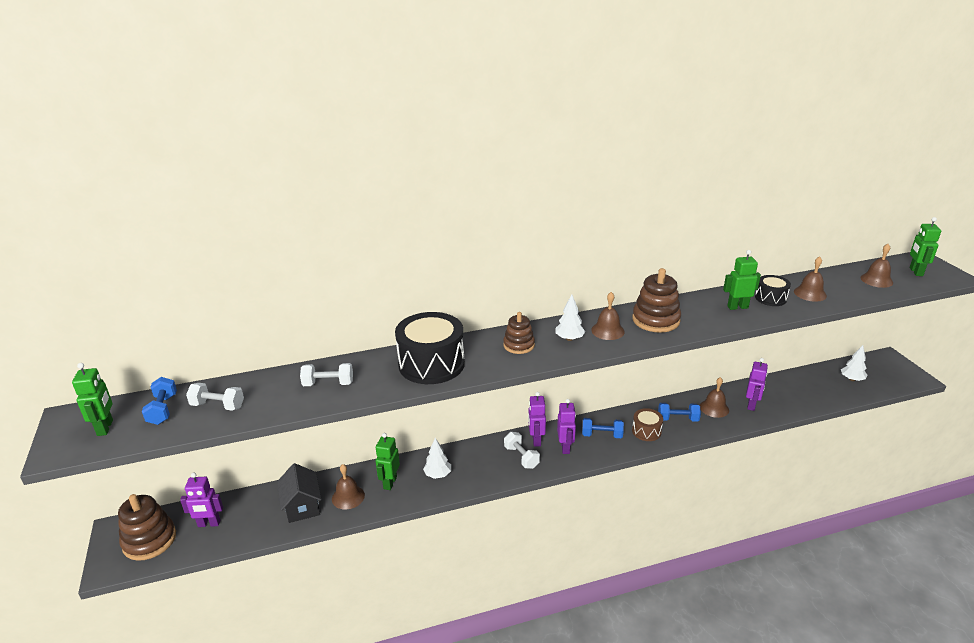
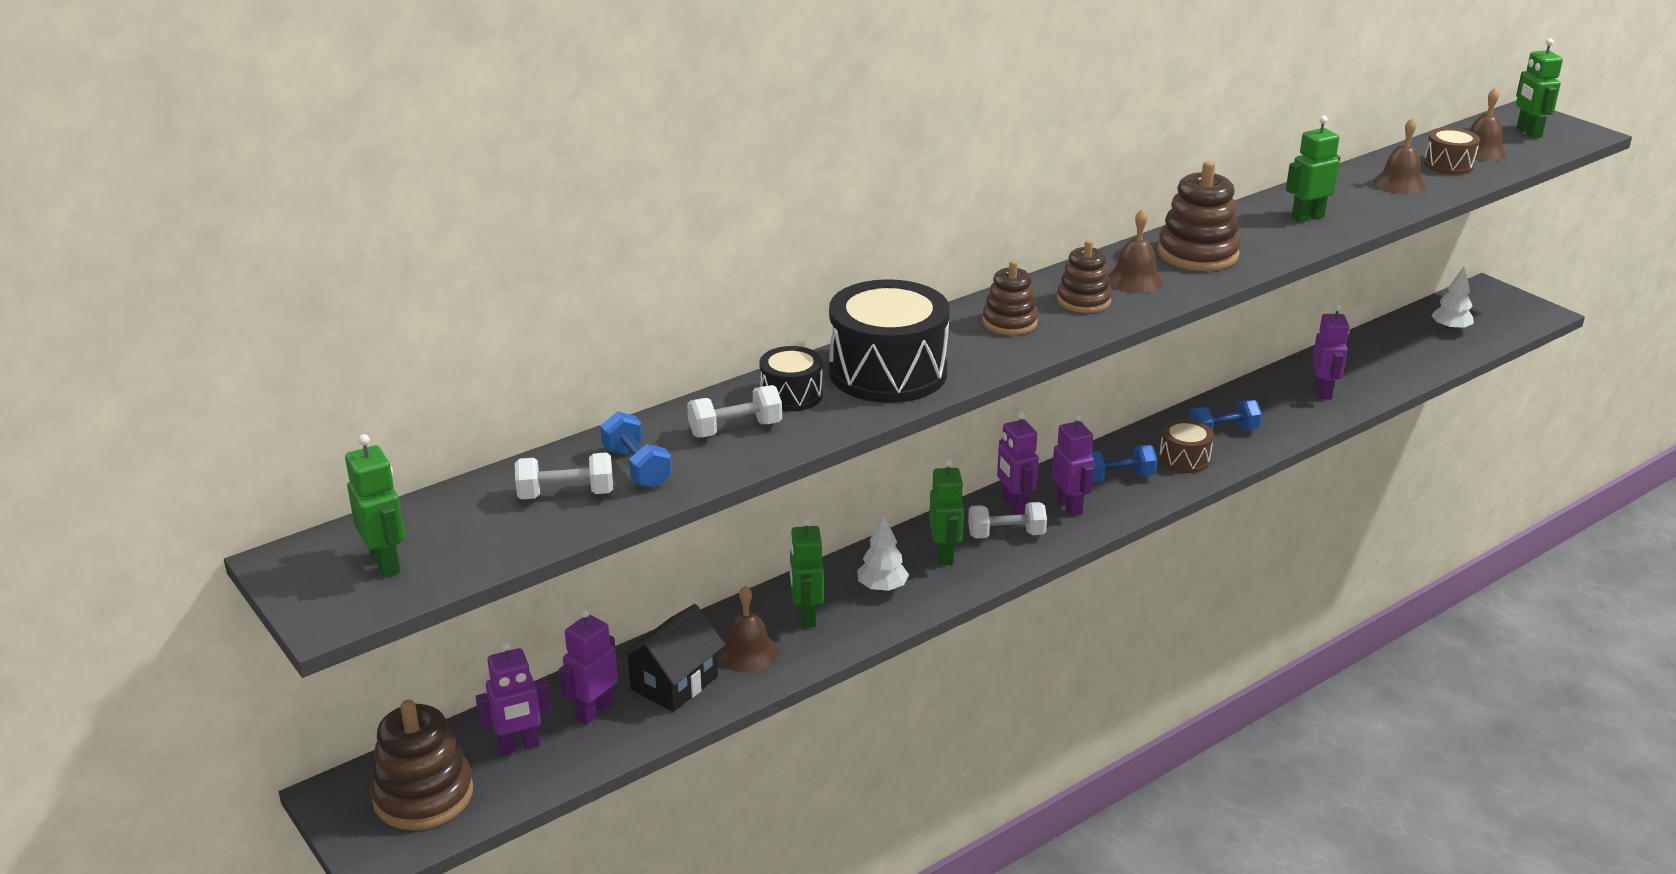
camera: 20 degrees left, 0 degrees up
blue dumbbell [142,377,177,425] -> blue dumbbell moved to [600,411,672,488]
black house [277,463,322,523] -> black house turned 75 degrees clockwise [619,604,725,712]
white dumbbell [504,432,540,469] -> white dumbbell turned 45 degrees counterclockwise [968,502,1047,539]
white tree [555,294,585,341] -> brown stacking toy [1057,240,1112,313]
brown bell [700,377,729,418] -> none
black drum [755,275,791,306] -> black drum moved to [759,346,823,411]
none -> purple robot [559,608,618,725]
none -> green robot [929,458,964,565]
none -> brown drum [1424,127,1480,175]

